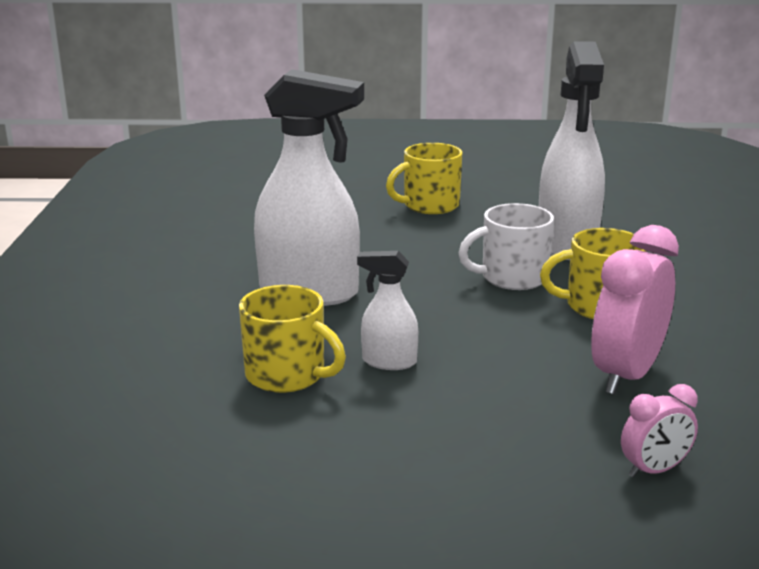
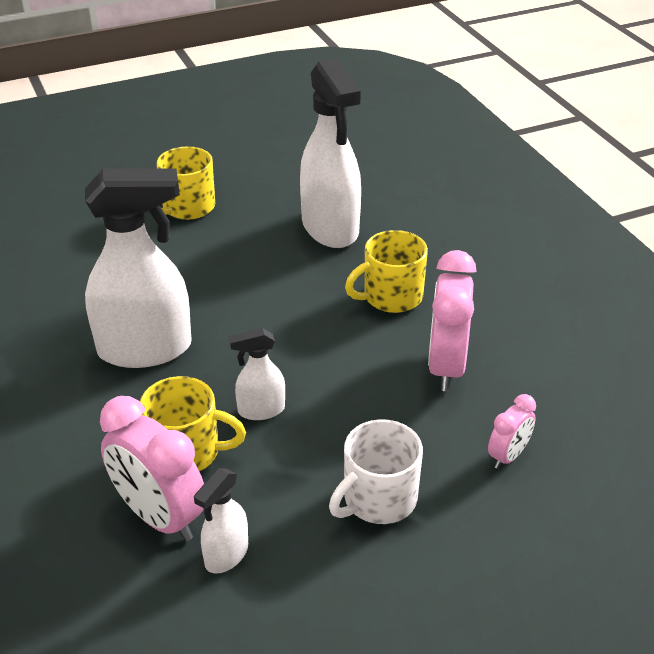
camera: 25 degrees left, 15 degrees up
white mug [459,203,554,290] -> white mug moved to [329,419,423,524]
none -> pink clock [100,396,204,541]
none -> white spray bottle [194,468,248,574]

